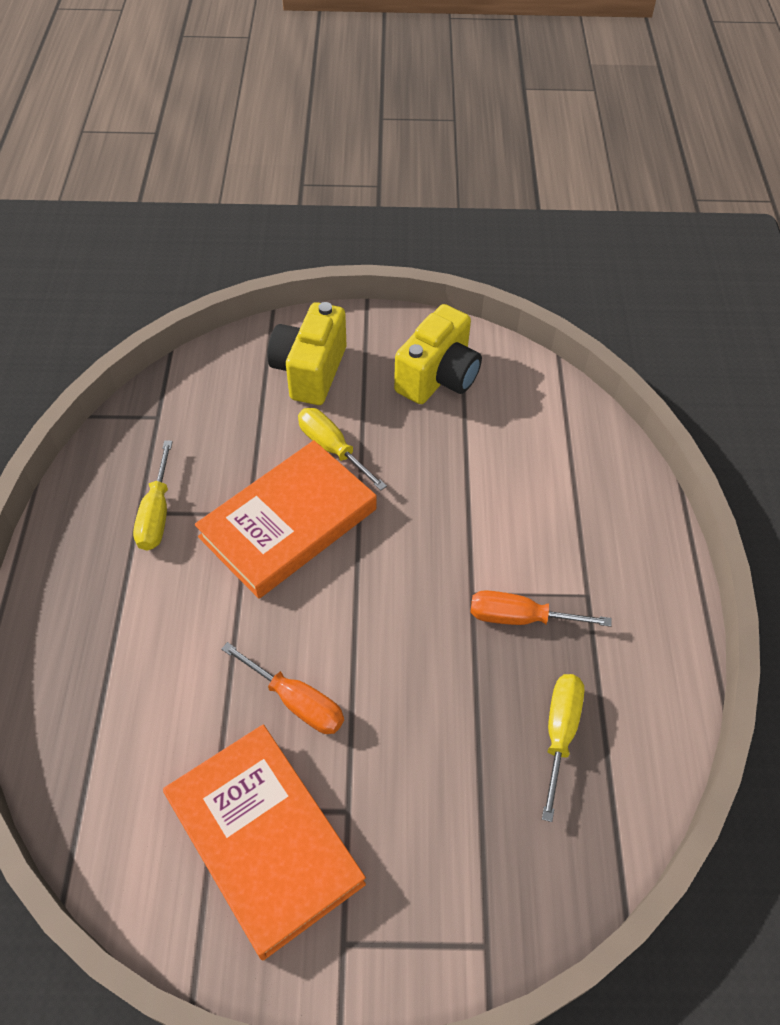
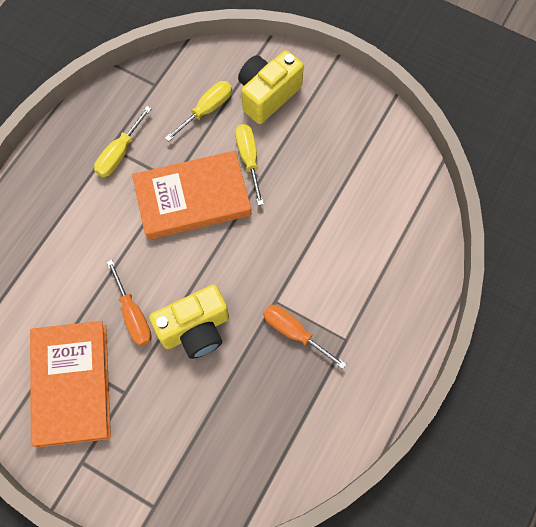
camera: 30 degrees right, 15 degrees up
yellow camera [394,304,482,404] -> yellow camera moved to [149,285,229,359]
yellow screwdriver [542,674,585,822] -> yellow screwdriver moved to [165,81,232,141]

